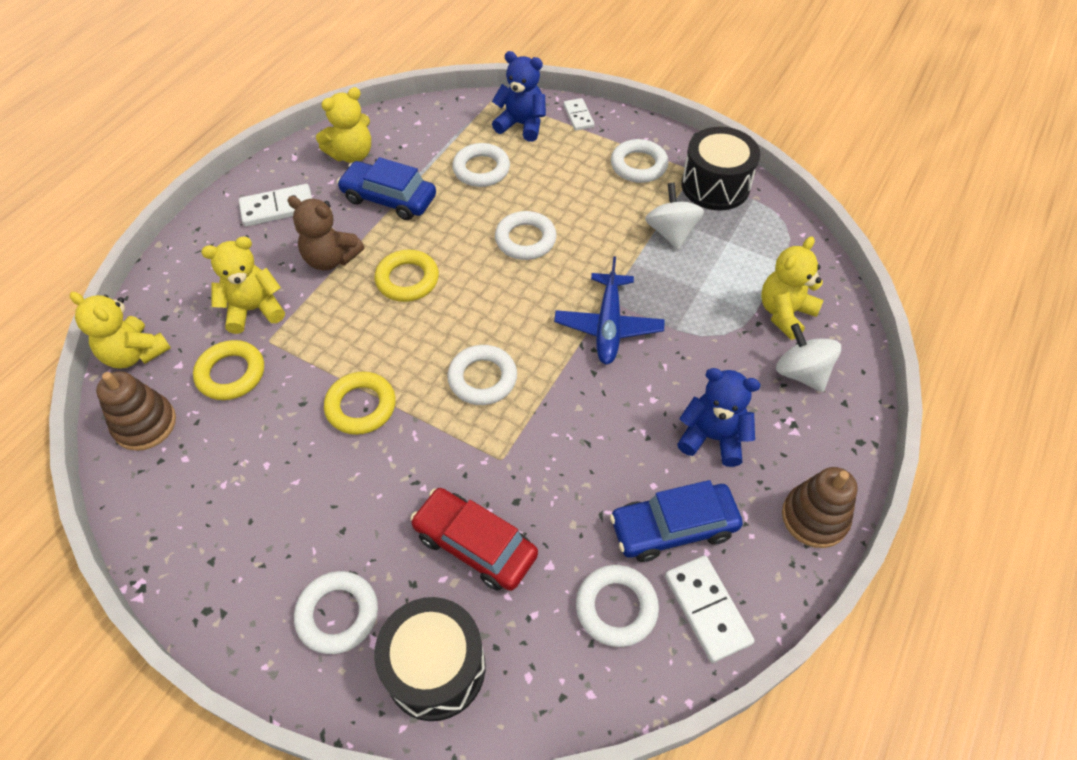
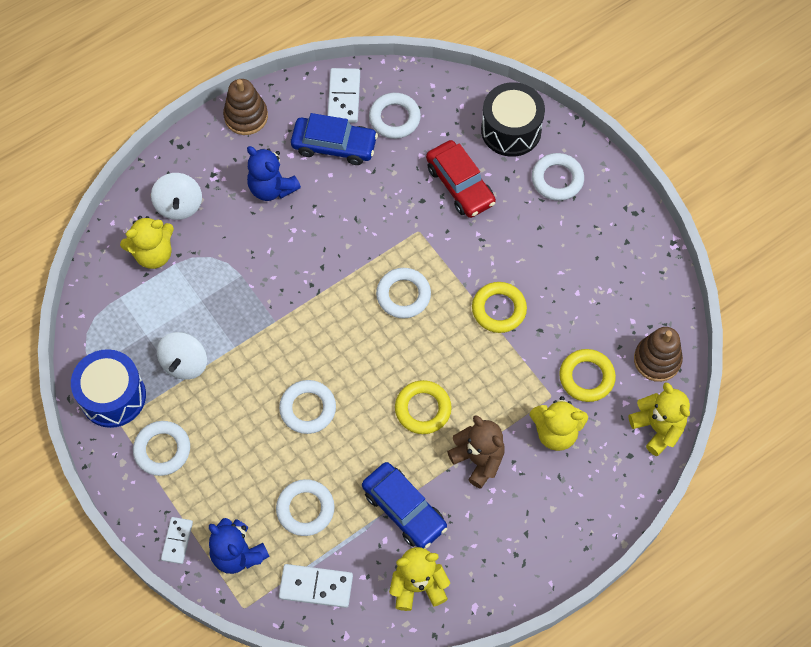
camera: 155 degrees left, 10 degrees up
white domino [239,184,312,226] -> white domino moved to [279,564,353,608]
blue plane [554,256,665,365] -> none
black drum [682,127,760,211] -> blue drum [71,349,146,428]

